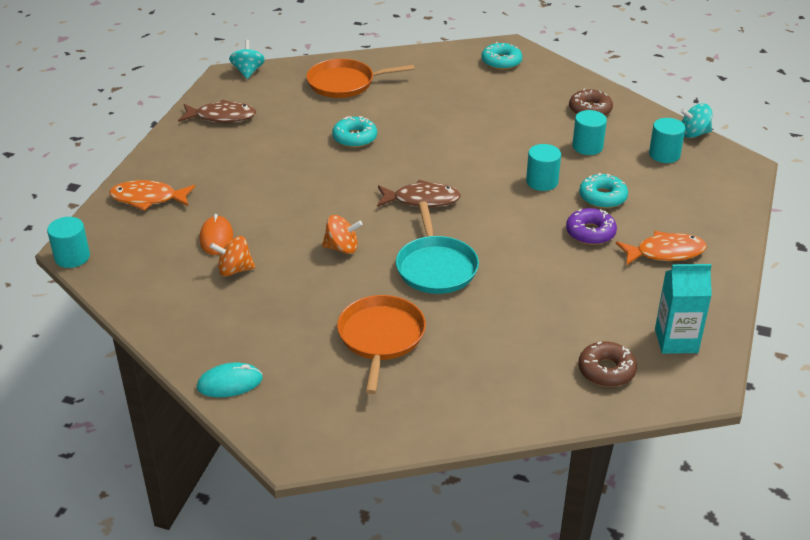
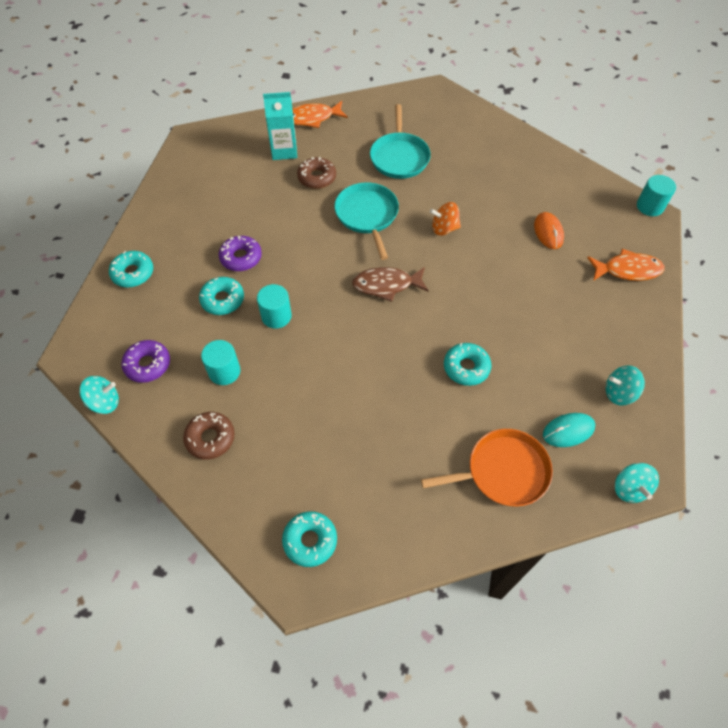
camera: 175 degrees right, 20 degrees up
brown fish [178,99,256,123] -> turquoise spinning top [606,365,645,405]
turquoise mouse [197,363,263,397] -> turquoise mouse moved to [543,413,595,447]
orange spinning top [210,236,255,276] -> none
orange pan [337,295,426,394] -> turquoise pan [370,104,431,179]
brown donut [578,341,637,387] -> brown donut moved to [297,157,336,189]
orange fish [616,231,707,265] -> orange fish moved to [292,101,348,128]
turquoise cylinder [649,118,685,163] -> purple donut [121,340,170,383]
turquoise carton [655,264,712,354] -> turquoise carton moved to [263,92,297,160]
none -> turquoise donut [109,251,153,287]

